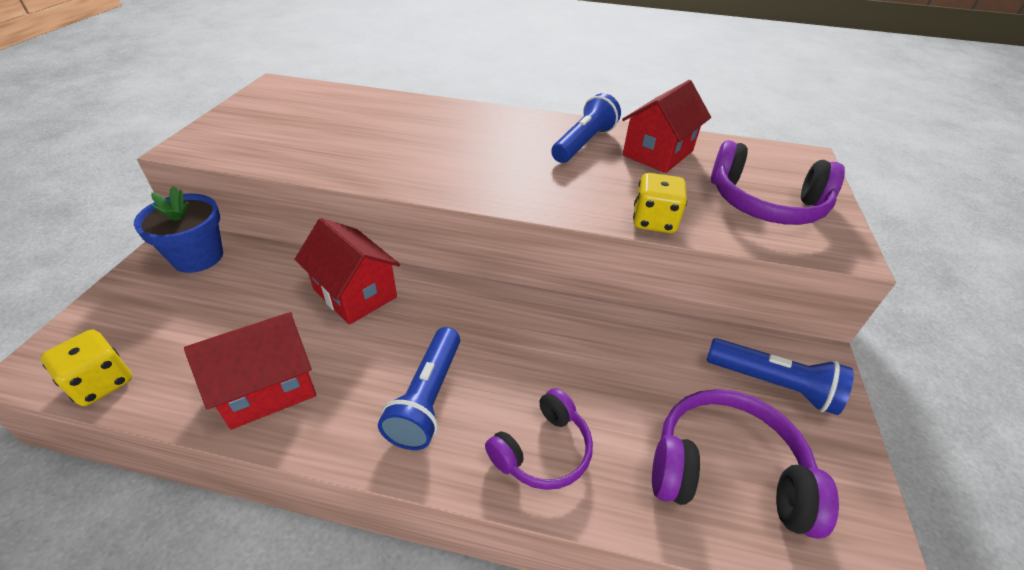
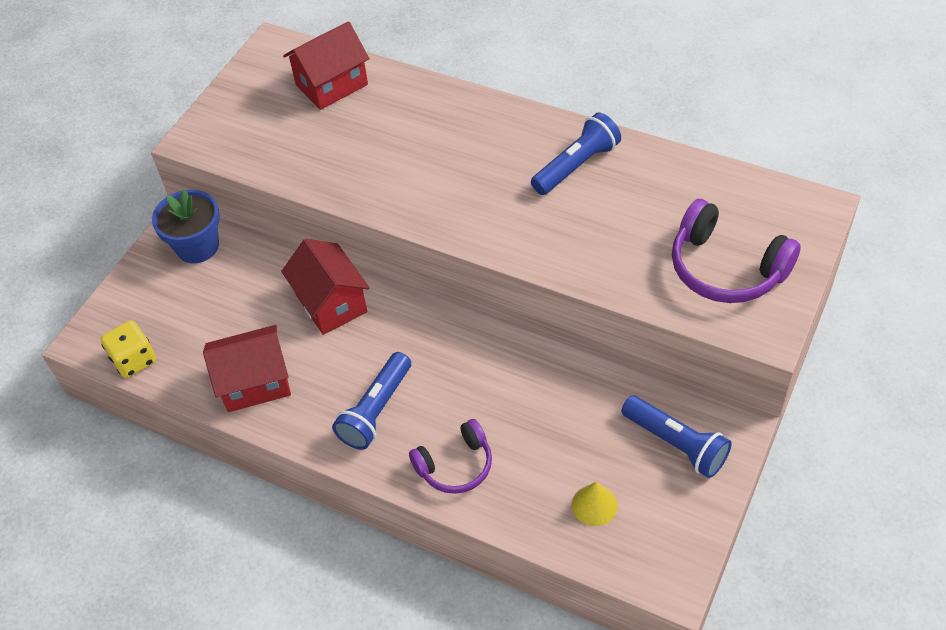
camera: 20 degrees right, 10 degrees up
red house [622,80,711,173] -> red house moved to [283,21,370,110]
yellow dice [633,173,687,233] -> none
purple headphones [652,389,839,539] -> yellow cone [572,482,618,526]

